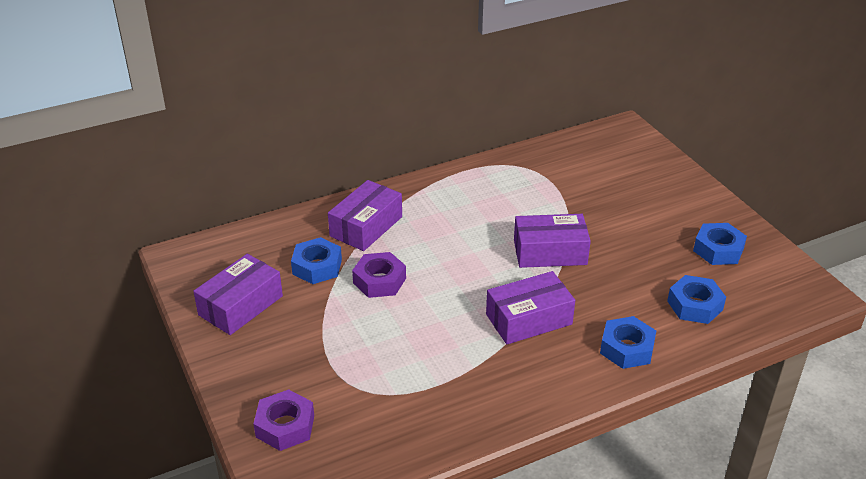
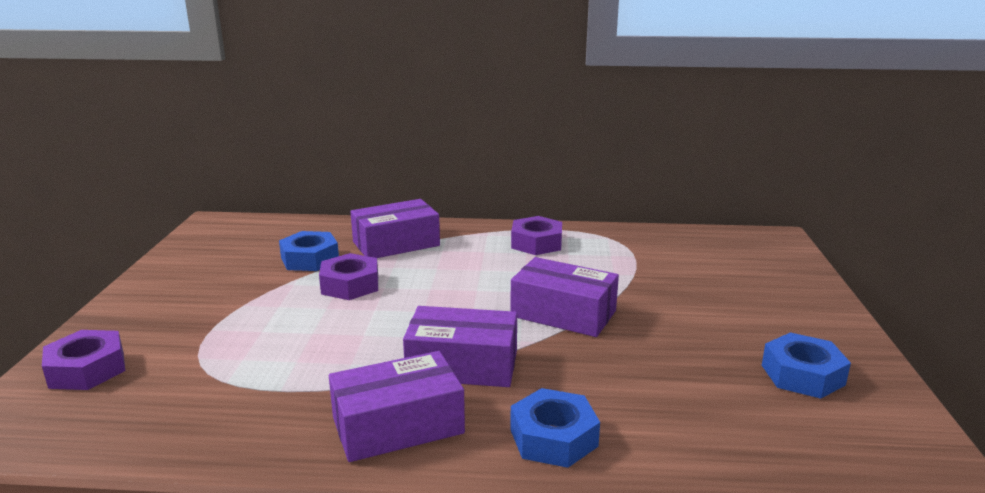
camera: 30 degrees right, 15 degrees down
purple box [193,254,283,335] -> purple box moved to [329,351,465,462]
blue nut [667,275,726,324] -> none
none -> purple nut [511,216,562,255]

